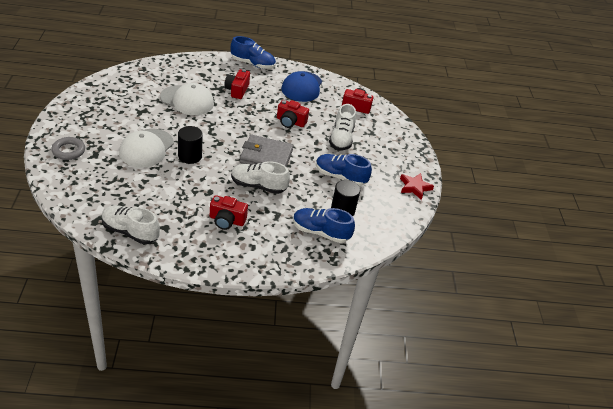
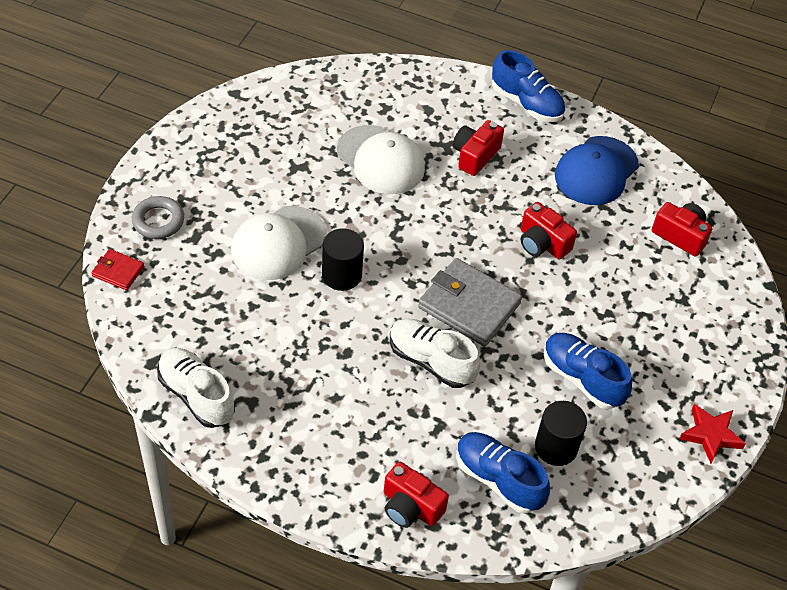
camera: 25 degrees right, 10 degrees up
red camera [210,195,248,230] -> red camera moved to [384,462,449,528]
white shoe [329,104,356,150] -> none
none -> red wallet [92,249,144,290]

